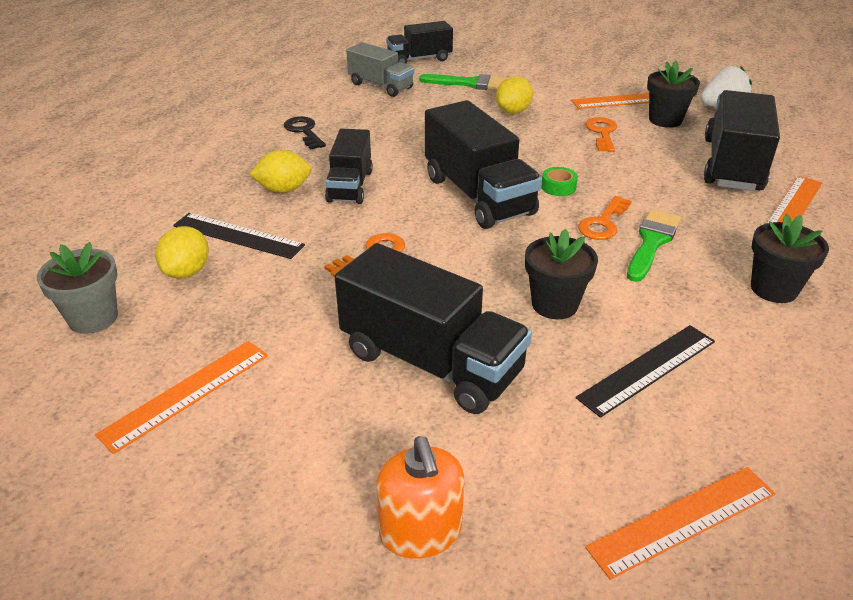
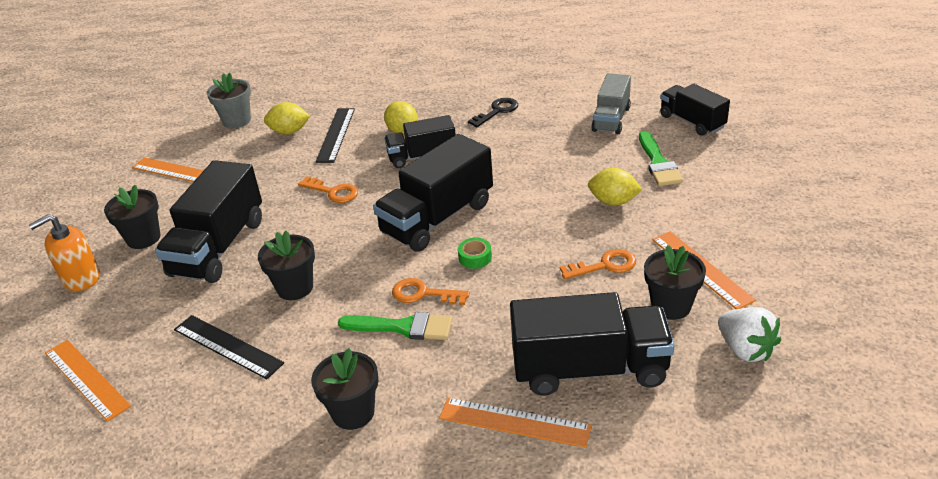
camera: 75 degrees right, 0 degrees up
none -> black flower pot [104,185,161,249]

